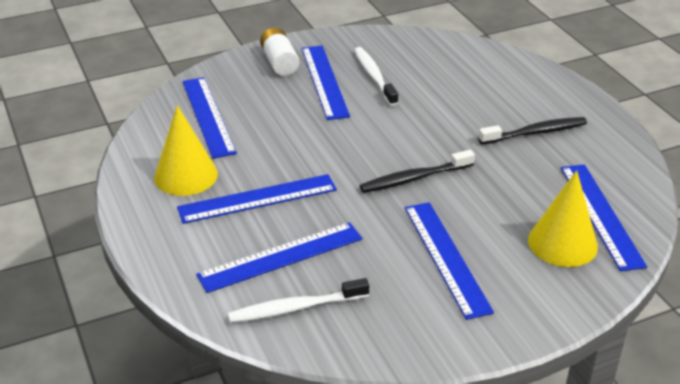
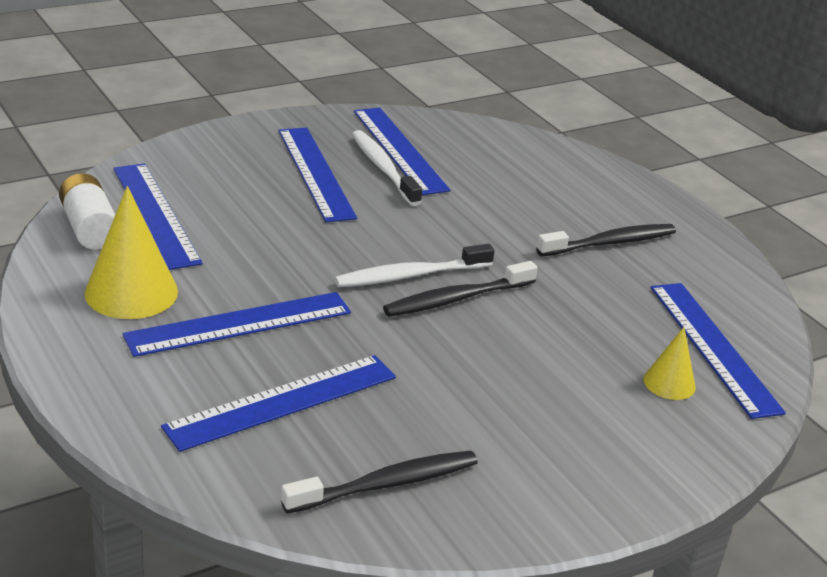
camera: 10 degrees left, 5 degrees down
white toothbrush [228,278,369,323] -> white toothbrush moved to [334,244,495,287]
white battery [260,28,299,76] -> white battery moved to [59,173,115,250]
blue ruler [405,202,494,320] -> blue ruler moved to [354,107,450,195]
yellow cone [528,170,598,267] -> yellow cone [643,327,696,400], size x0.55
none -> black toothbrush [281,451,478,514]

